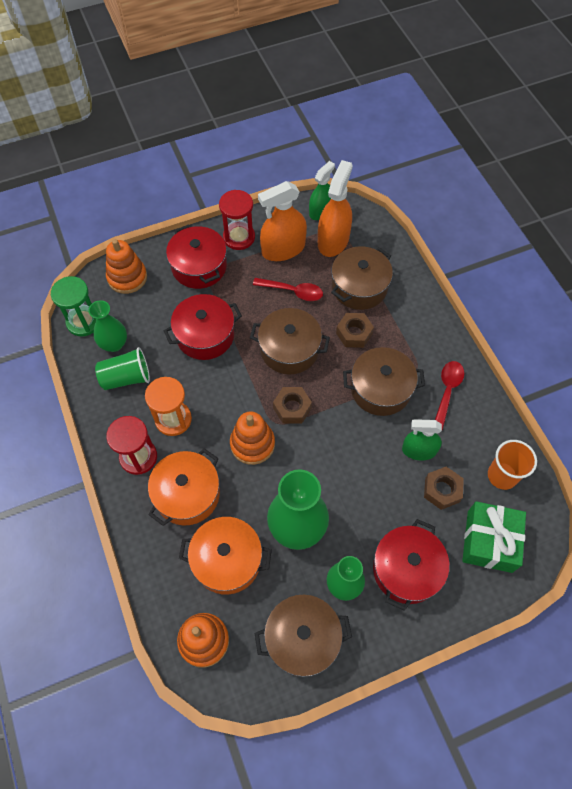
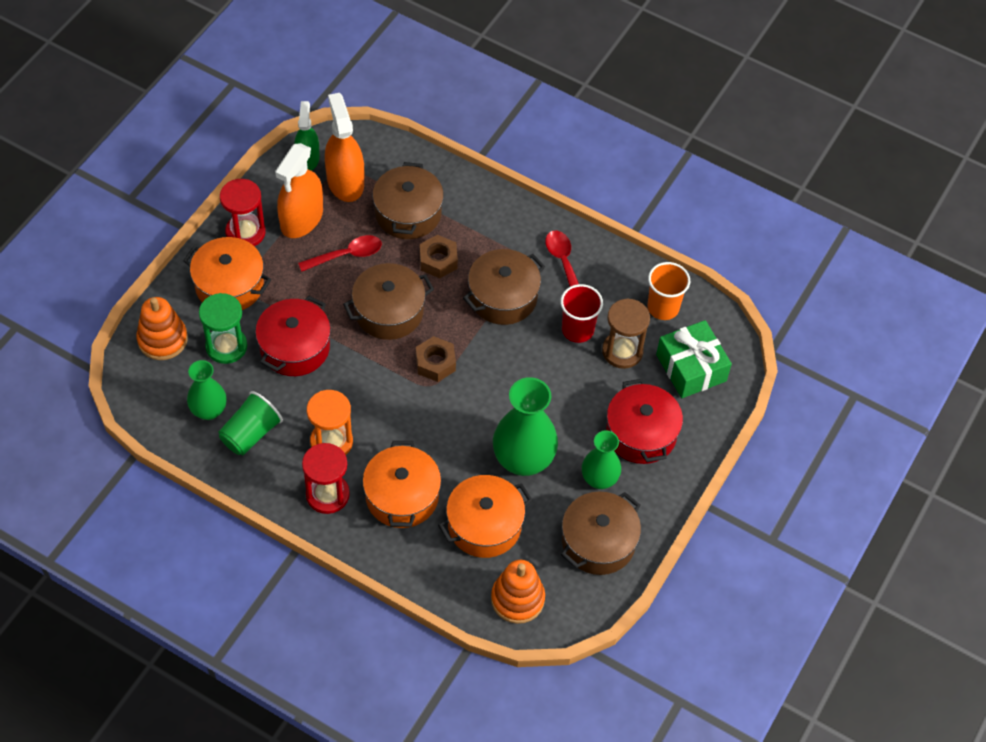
camera: 40 degrees left, 5 degrees down
green hourglass [51,276,96,337] -> green hourglass moved to [199,293,247,364]
red pot [166,224,227,289] -> orange pot [183,237,271,310]
orange stacking toy [230,411,275,465] -> none
green spray bottle [402,419,442,460] -> red cup [561,284,603,343]
brown nut [424,467,464,510] -> brown hourglass [602,298,650,369]

